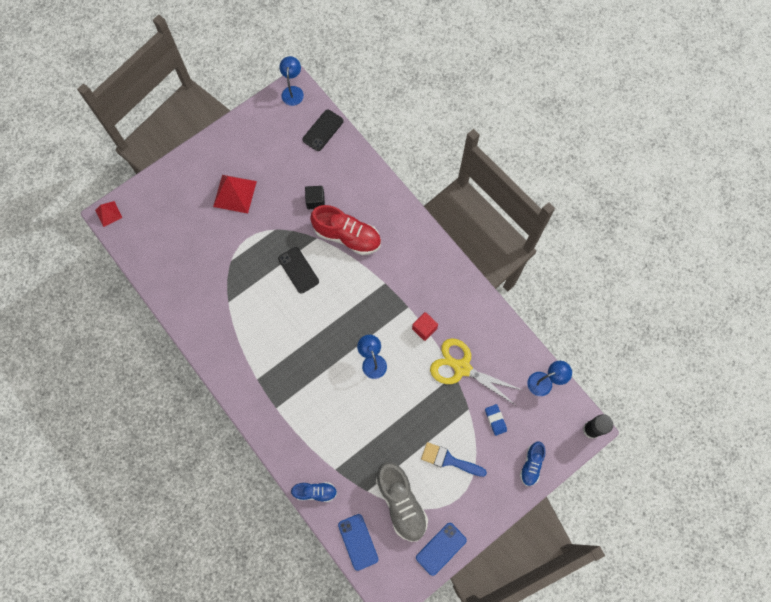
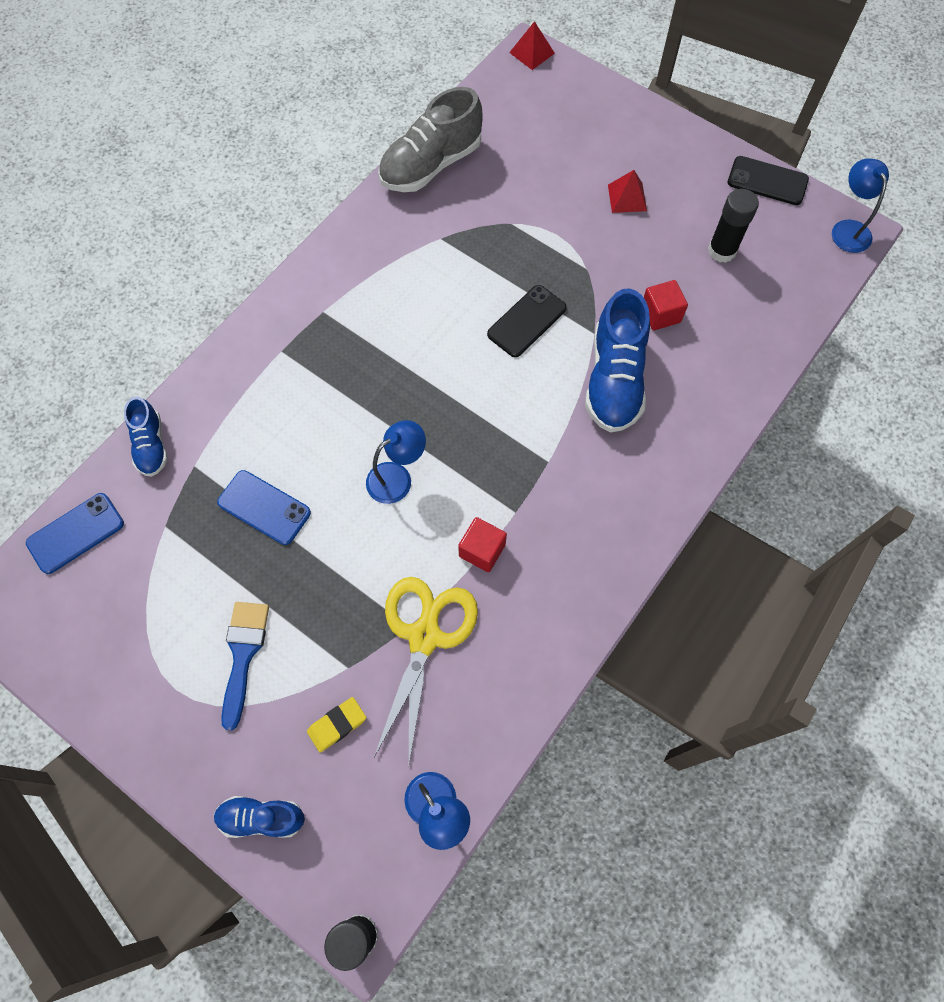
camera: 75 degrees right, 5 degrees down
red pyramid [213,175,257,213] -> red pyramid [608,170,647,213], size x0.57
blue lamp [279,56,304,106] -> blue lamp turned 90 degrees counterclockwise [832,158,889,253]
black phone [302,109,343,151] -> black phone moved to [728,156,809,205]
black cube [305,186,325,209] -> red cube [644,280,688,330]
red shoe [310,205,381,255] -> blue shoe [585,288,650,433]
grey shoe [376,462,428,542] -> grey shoe moved to [378,87,483,192]
blue phone [416,523,467,576] -> blue phone moved to [217,470,311,545]
blue eraser [485,404,507,436] -> yellow eraser [307,697,366,752]
none -> black glue stick [708,189,759,263]

